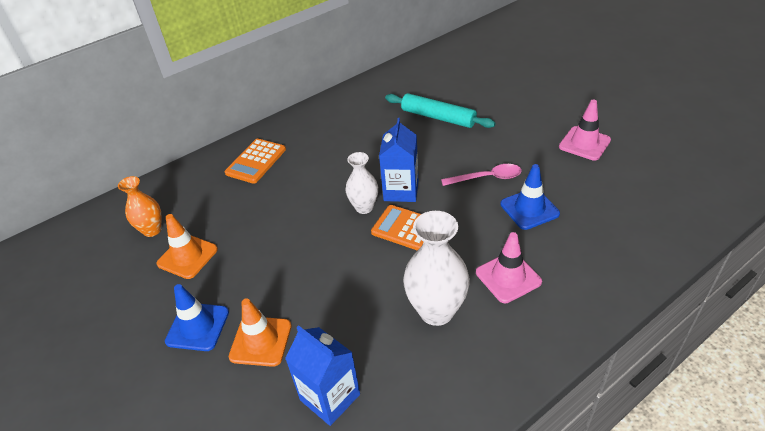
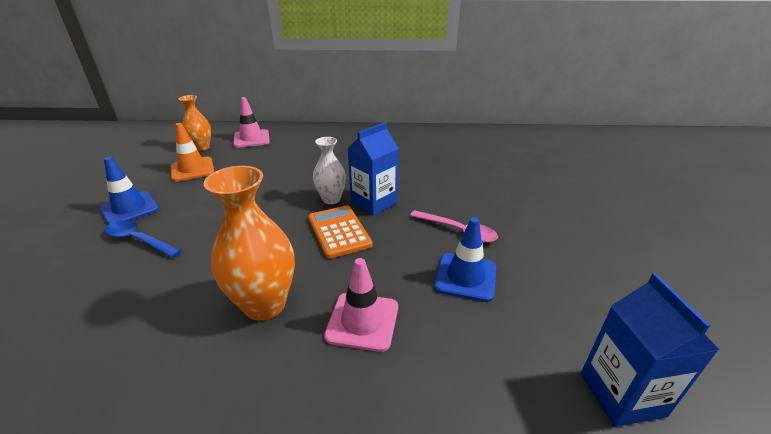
camera: 35 degrees right, 10 degrees down
orange calculator [225,138,286,184] -> none
orange traffic cone [229,298,292,367] -> blue spoon [105,220,182,258]
blue carton [285,325,360,426] -> blue carton moved to [581,273,719,427]
turquoise rolling pin [385,93,495,128] -> none
white vase [403,211,470,326] -> orange vase [204,166,295,321]
pink traffic cone [559,100,611,161] -> pink traffic cone moved to [233,97,270,148]

